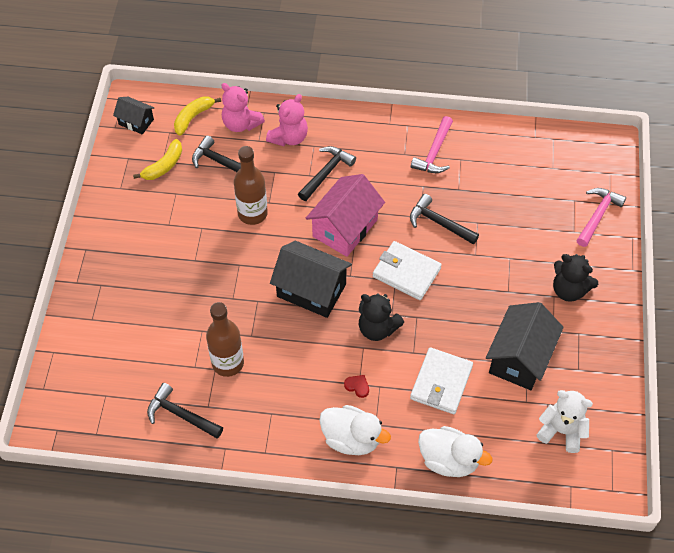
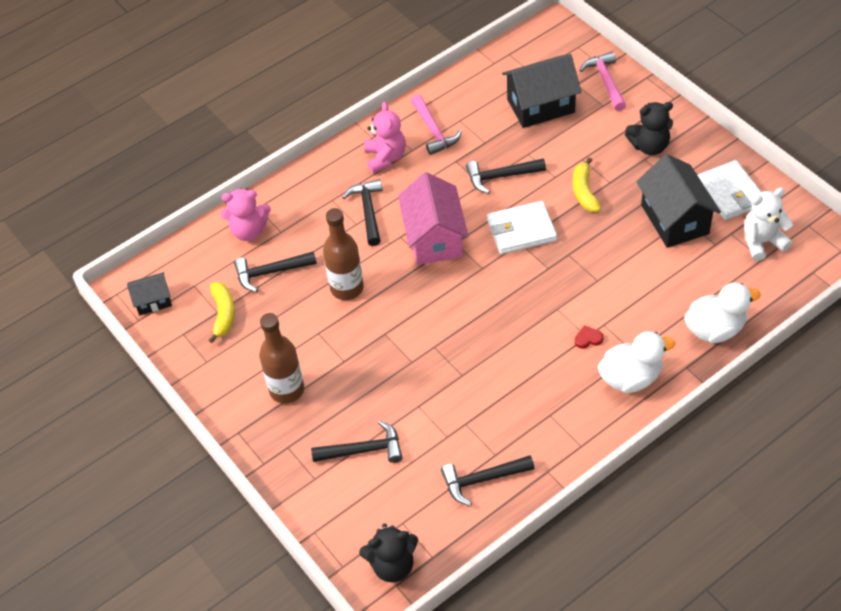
camera: 40 degrees left, 5 degrees down
yellow banana [174,97,221,136] -> yellow banana moved to [573,157,601,212]
brown bottle [206,302,244,377] -> brown bottle moved to [259,313,304,404]
pink teddy bear [266,94,308,146] -> pink teddy bear moved to [364,102,406,173]
black house [270,241,352,318] -> black house moved to [502,54,581,128]
black teddy bear [359,293,404,341] -> black teddy bear moved to [359,524,418,582]
white wallet [410,348,473,414] -> white wallet moved to [697,160,761,220]
none -> black hammer [311,421,402,463]

